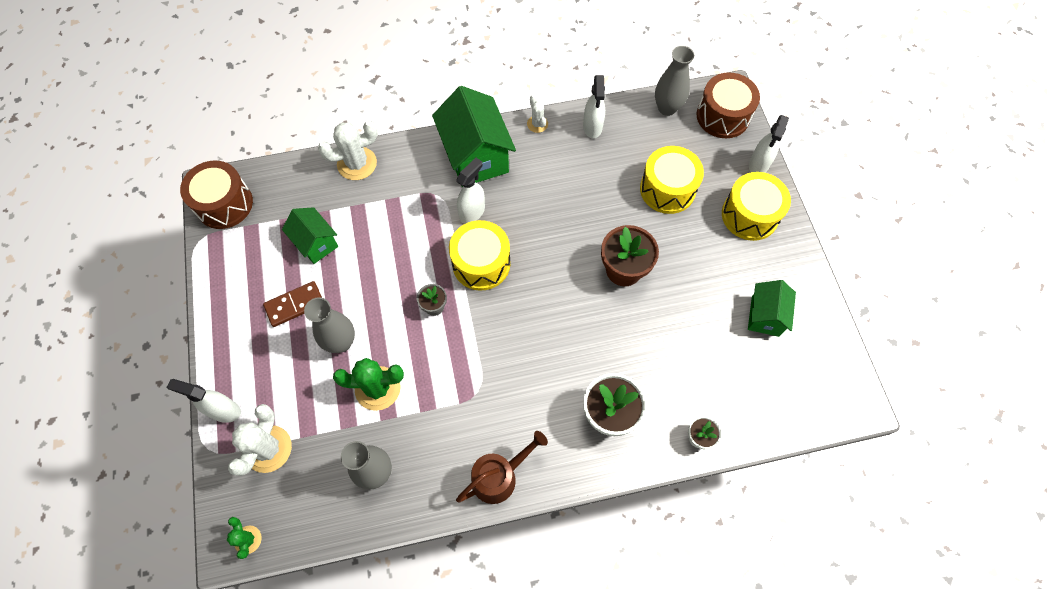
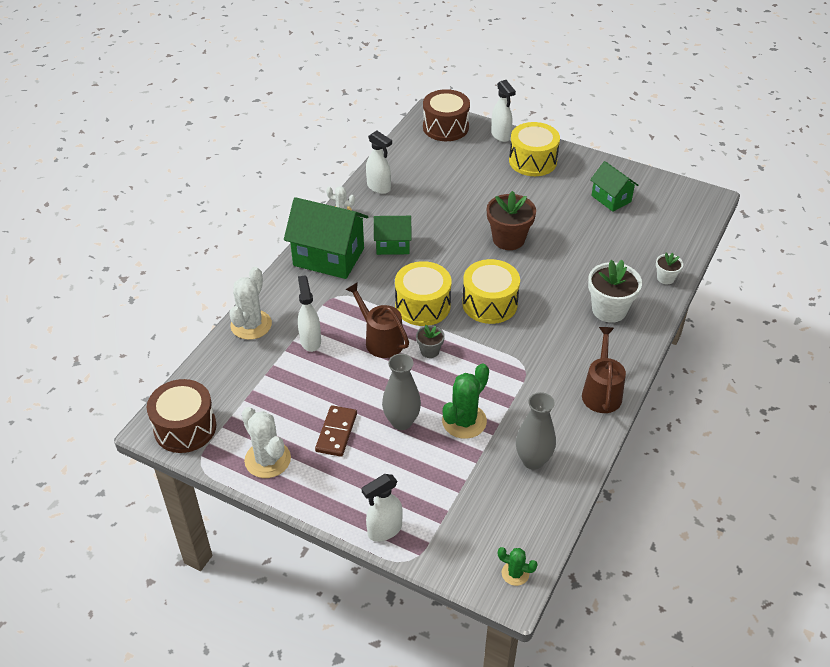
camera: 50 degrees left, 20 degrees down
white cactus [228,404,292,476] -> white cactus moved to [242,407,291,478]
green house [282,207,338,264] -> green house moved to [374,216,412,255]
white spray bottle [456,158,485,224] -> white spray bottle moved to [298,275,321,352]
yellow drum [640,146,704,214] -> yellow drum moved to [462,259,520,324]
grey vase [655,46,694,116] -> none
none -> brown watering can [345,282,409,358]

